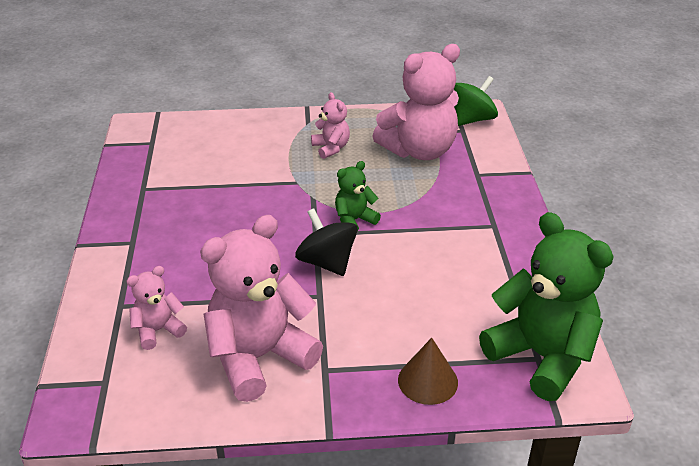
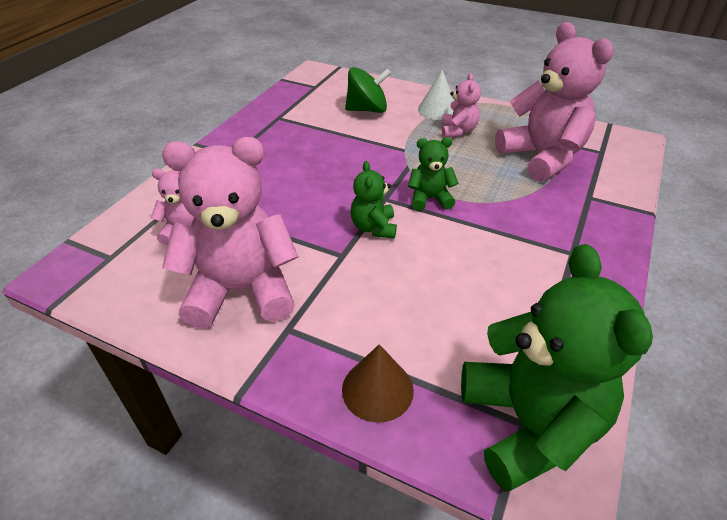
camera: 30 degrees right, 5 degrees up
black spinning top [295,208,358,276] -> green teddy bear [350,161,397,239]
pink teddy bear [372,44,460,160] -> pink teddy bear turned 120 degrees counterclockwise [495,22,614,182]
green spinning top [454,76,498,126] -> green spinning top moved to [345,67,391,113]
none -> white cone [418,70,454,120]

